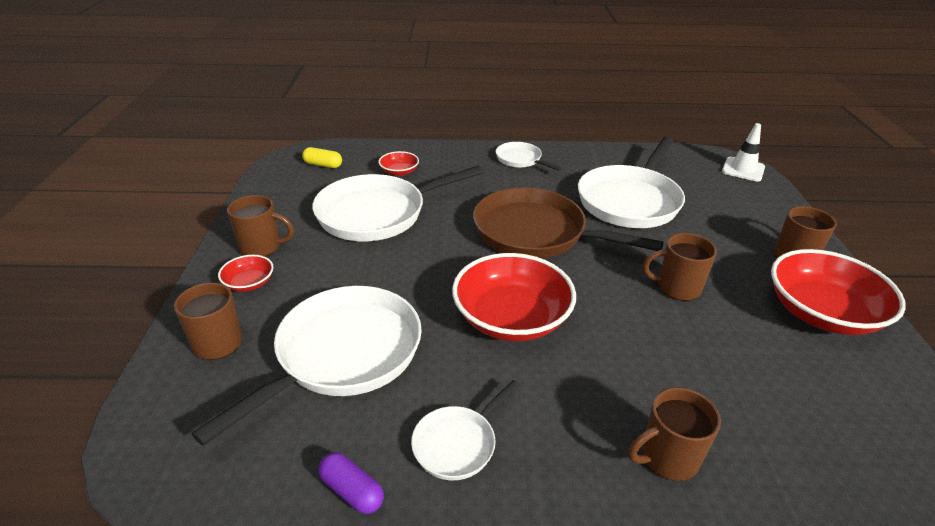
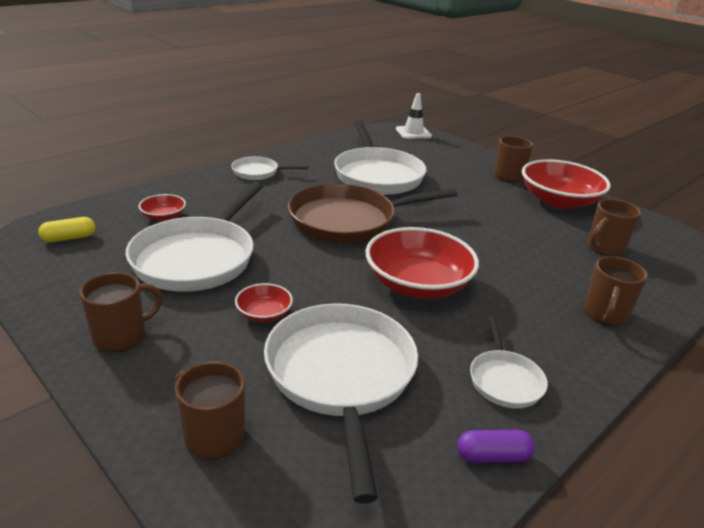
camera: 45 degrees left, 5 degrees down
red bowl [218,255,273,292] -> red bowl moved to [235,283,293,322]
brown mug [643,233,717,301] -> brown mug moved to [588,199,641,256]

